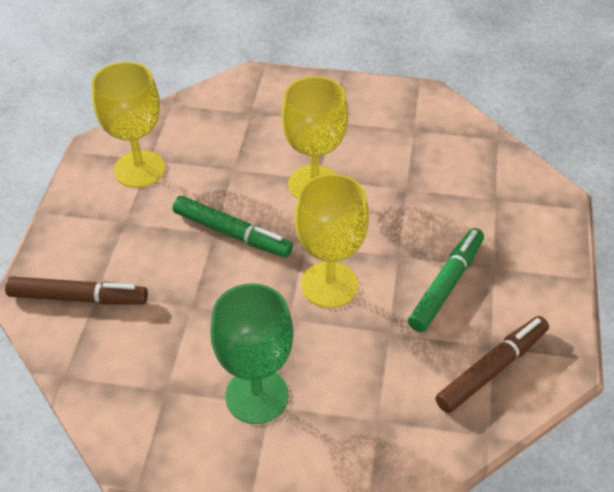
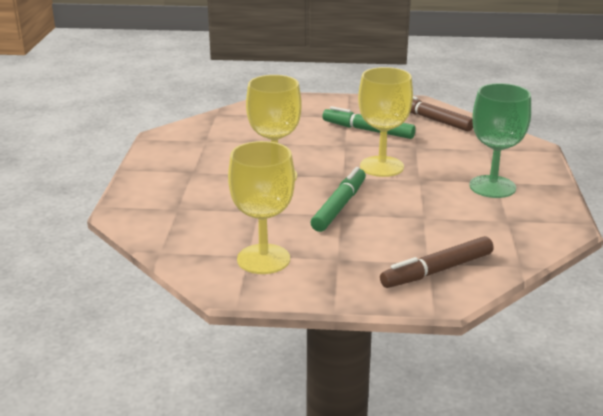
camera: 95 degrees left, 20 degrees down
brown marker [5,276,148,305] -> brown marker turned 120 degrees counterclockwise [380,236,494,288]

